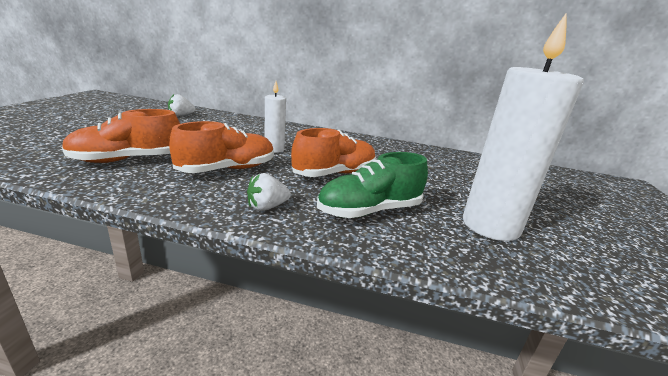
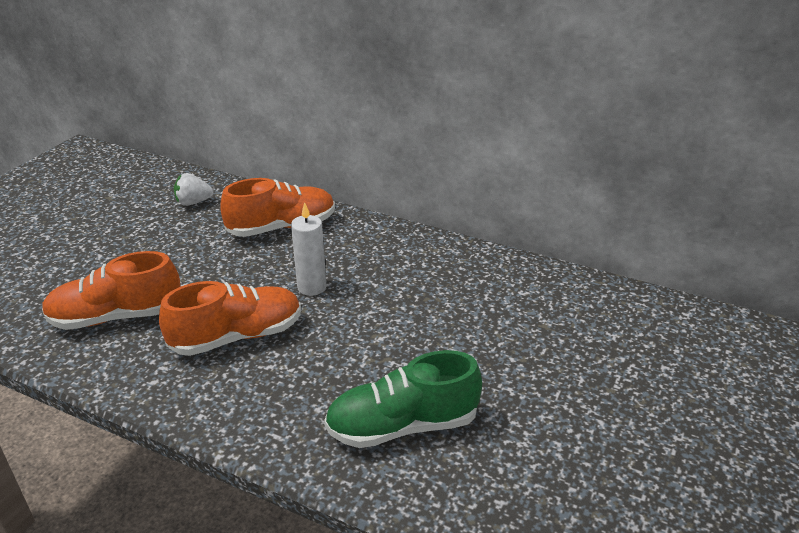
camera: 15 degrees right, 10 degrees up
white strawberry [247,173,291,211] -> none
orange shoe [291,128,376,177] -> orange shoe moved to [220,178,335,237]
white candle [463,14,584,241] -> none

